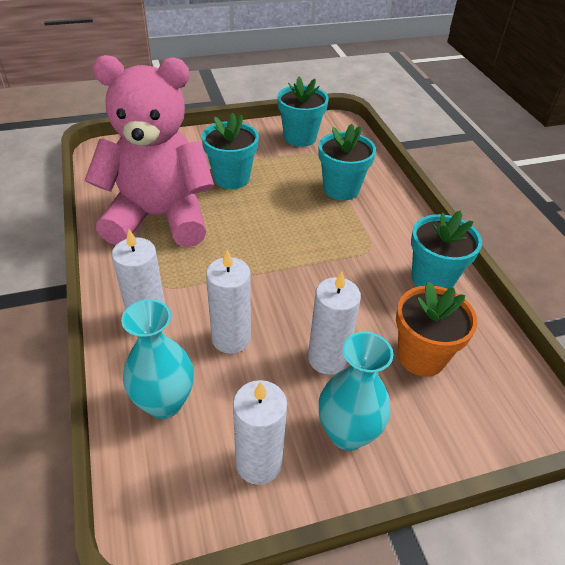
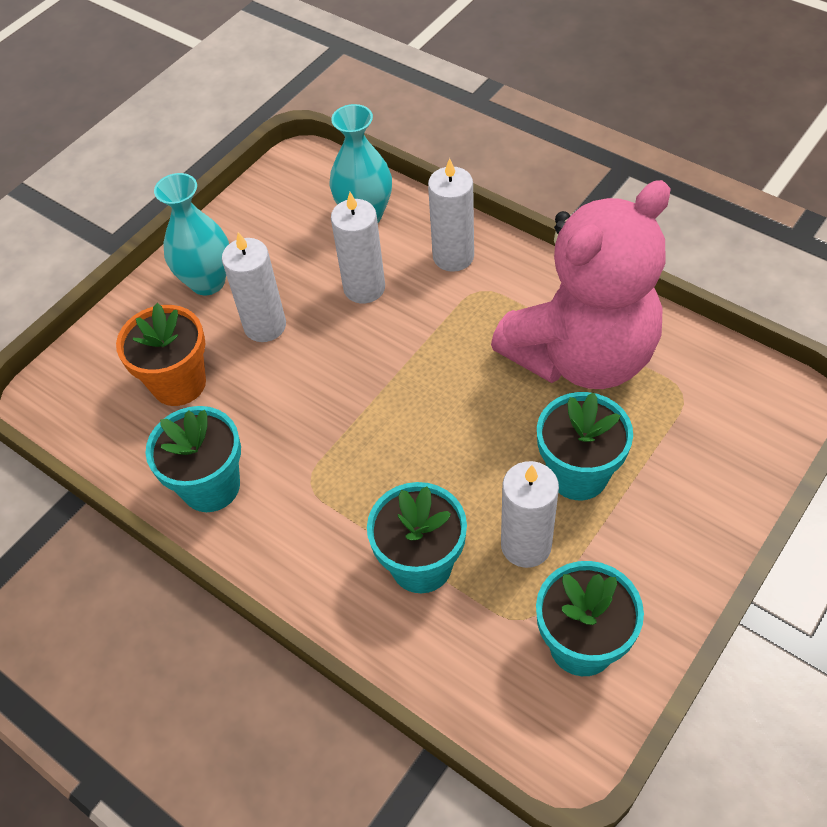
camera: 150 degrees right, 10 degrees up
white candle [233,380,287,485] -> white candle moved to [501,461,559,568]

